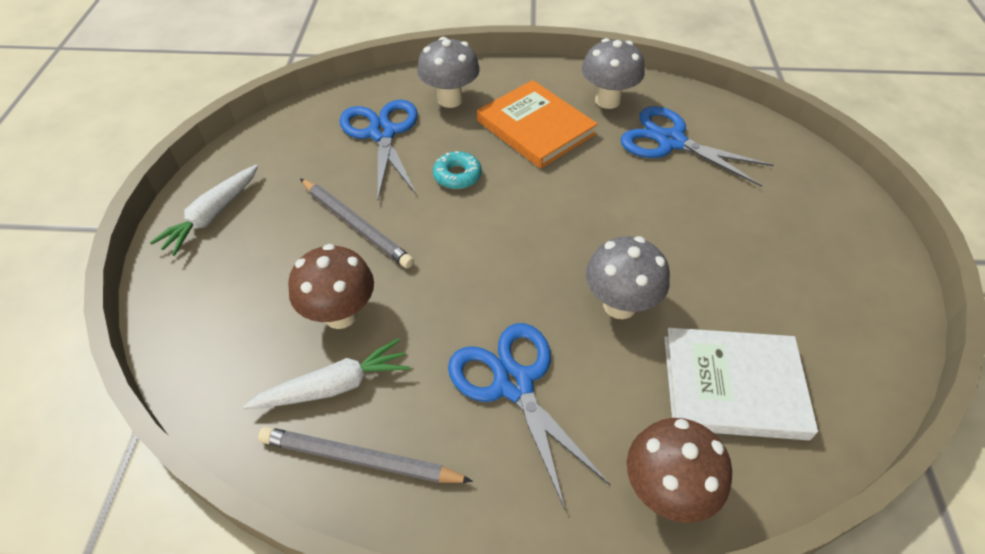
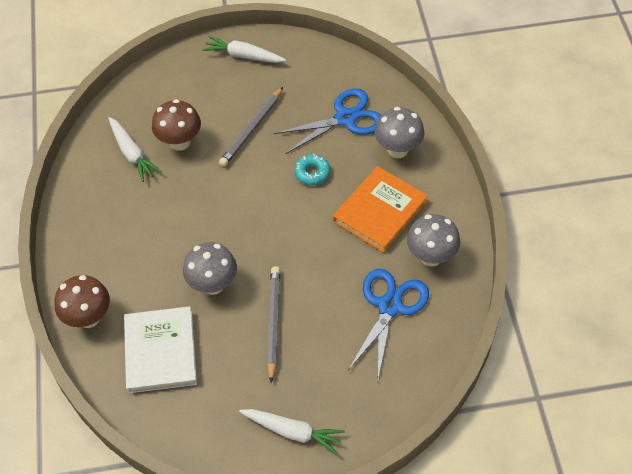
camera: 80 degrees right, 5 degrees up
grey pencil [258,427,473,483] -> grey pencil moved to [267,266,280,383]
blue scissors [448,323,611,510] -> none
none -> white carrot [239,409,345,455]

